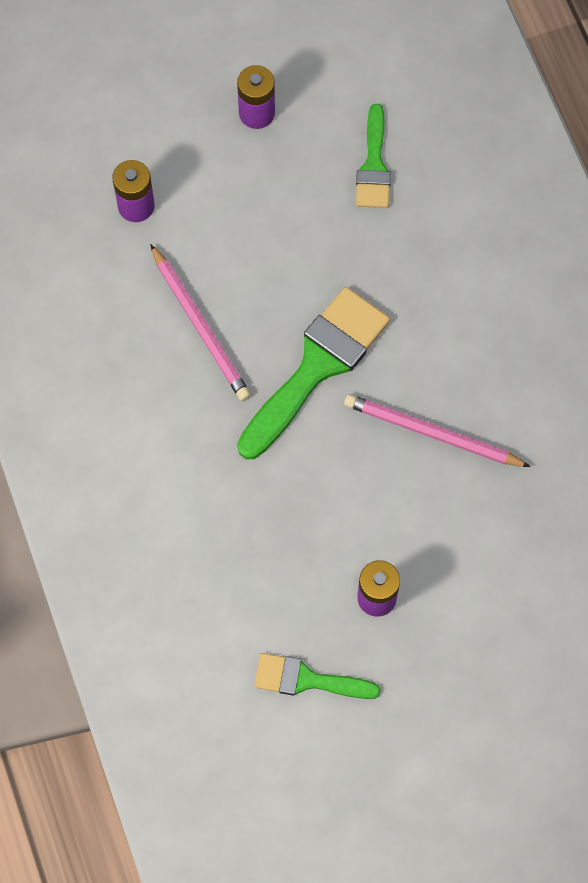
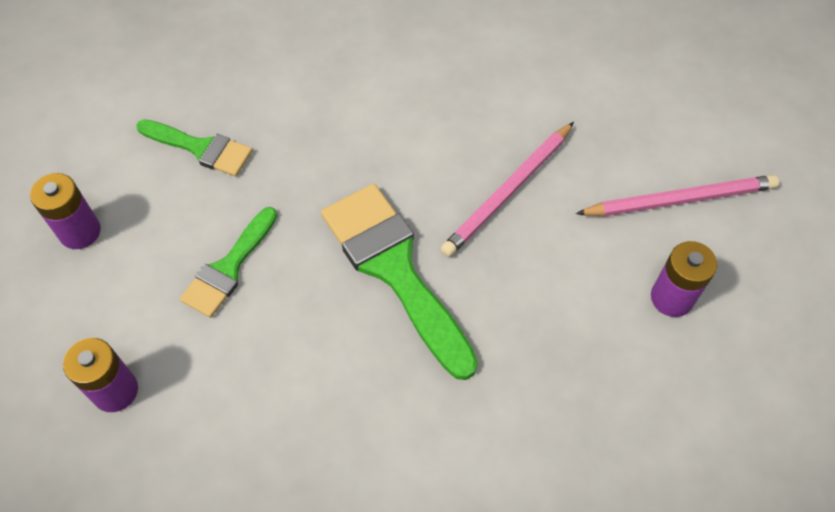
camera: 70 degrees left, 10 degrees down
pink pencil [150,244,251,401] -> pink pencil moved to [576,175,779,216]
green brush [254,653,381,699] -> green brush moved to [180,207,277,318]

